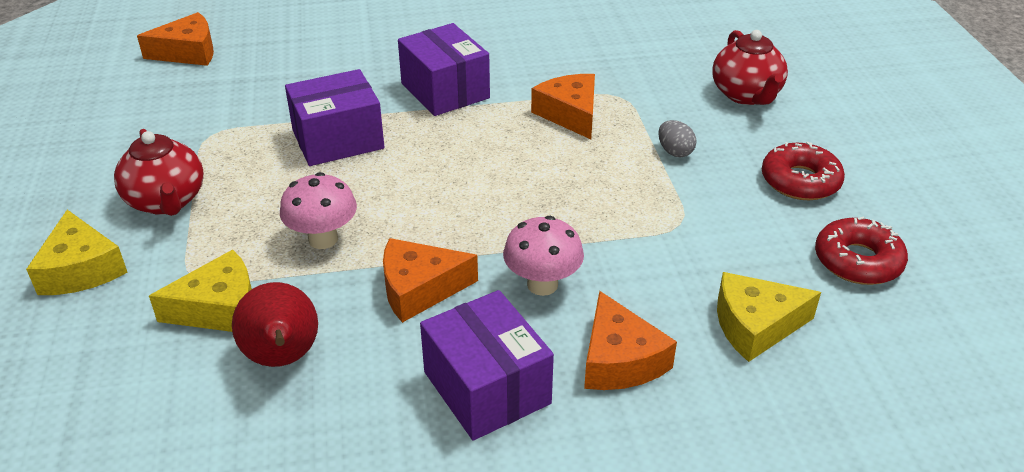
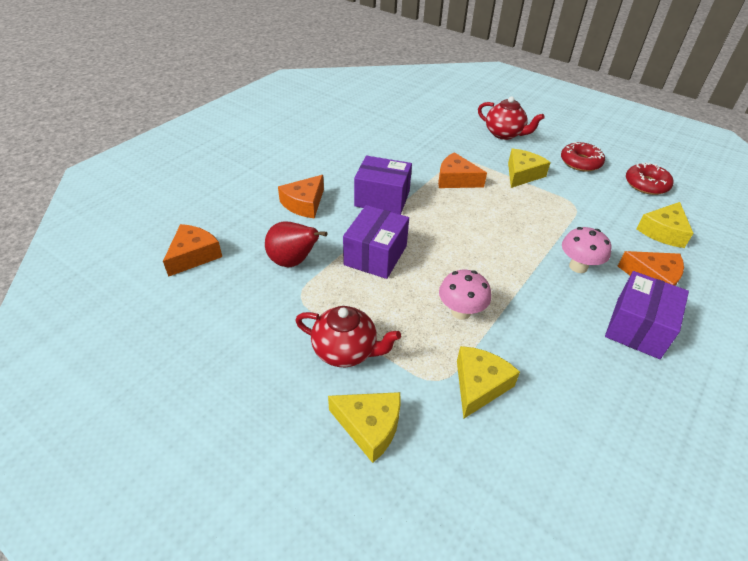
camera: 45 degrees left, 5 degrees up
red pear [232,282,318,367] -> red pear moved to [265,221,328,267]
orange cheese [383,238,478,323] -> orange cheese moved to [278,175,324,219]
purple box [420,290,554,440] -> purple box turned 75 degrees counterclockwise [605,271,689,359]
grey egg [658,120,696,157] -> yellow cheese [508,149,551,188]

